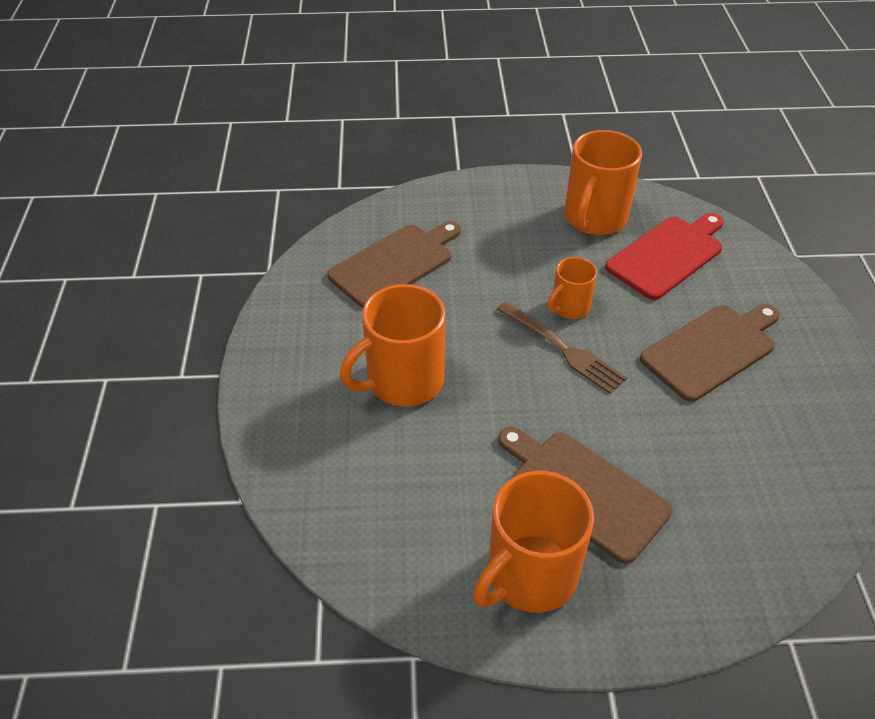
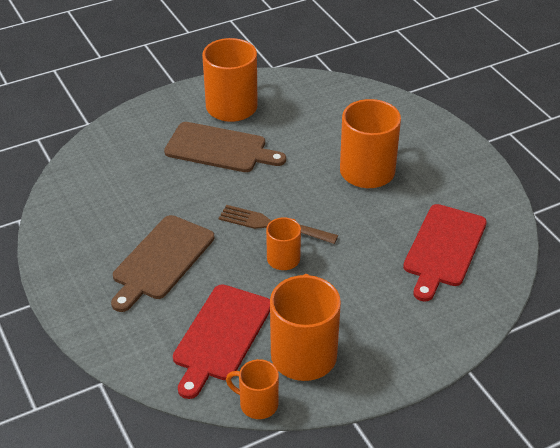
camera: 155 degrees right, 5 degrees down
brown cutting board [327,221,461,308] -> red cutting board [403,204,487,302]
none -> orange mug [226,359,279,419]

